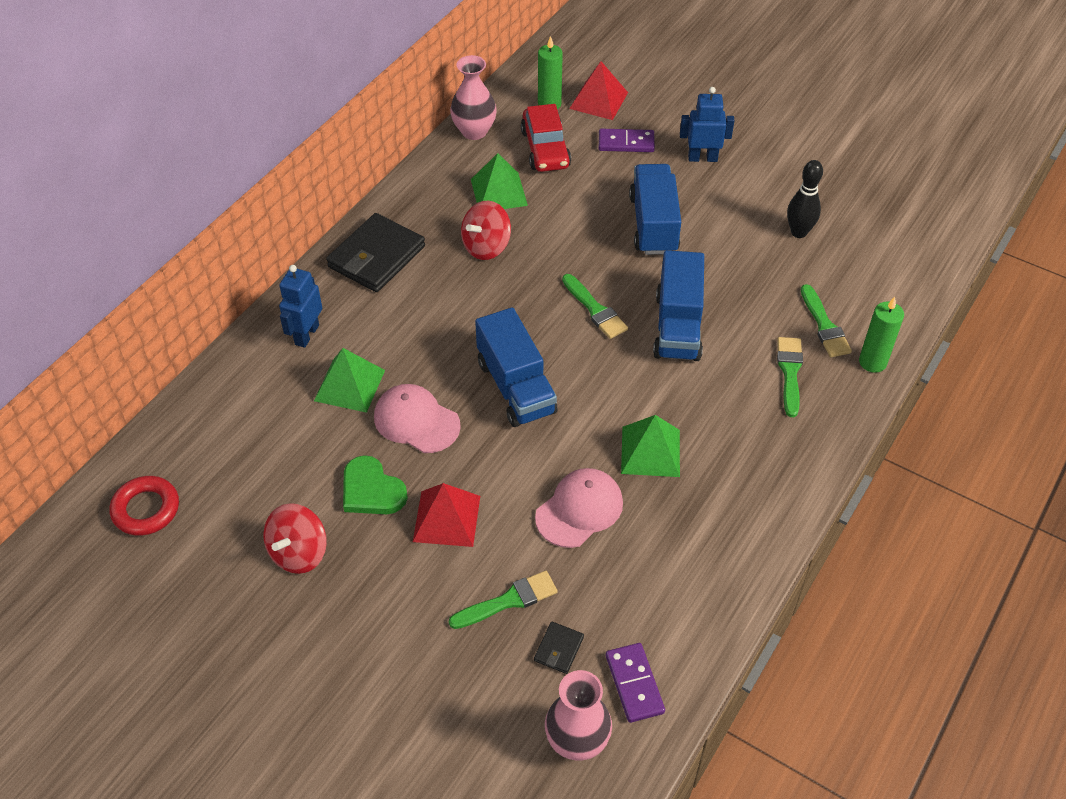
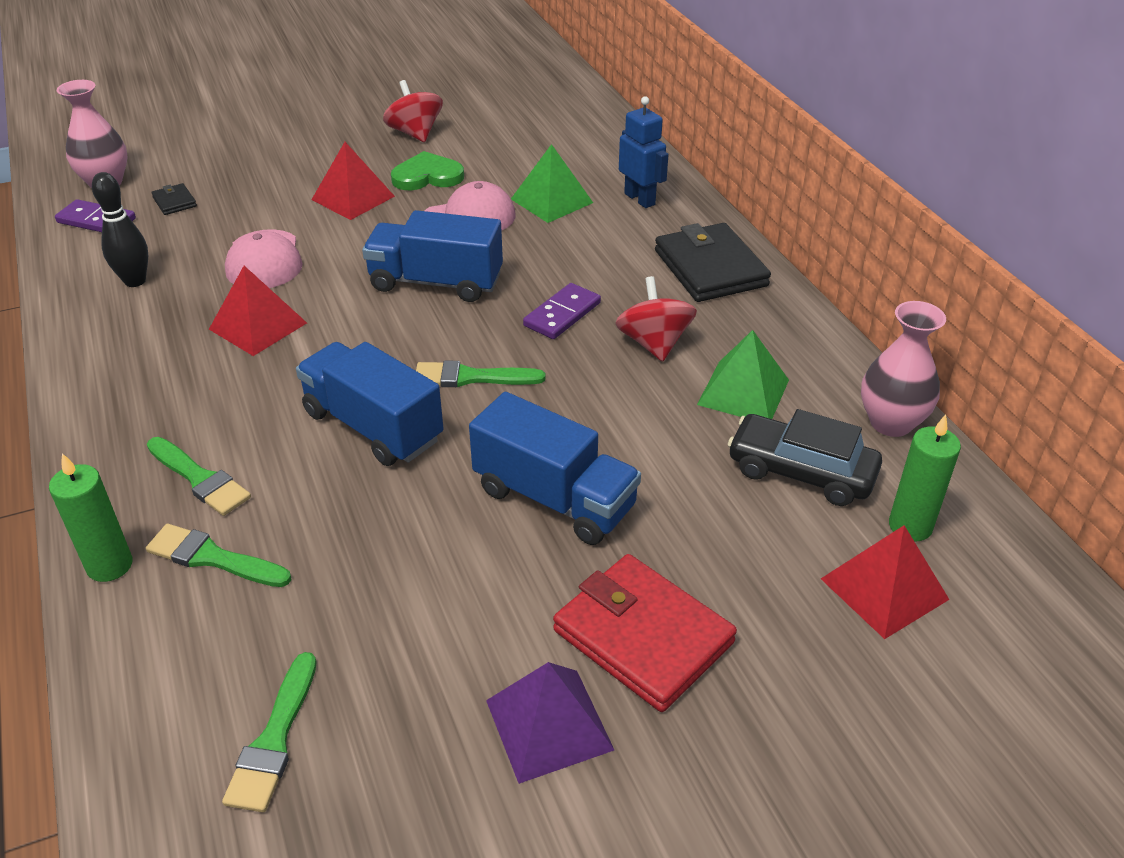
camera: 125 degrees right, 10 degrees down
red ring [110,476,179,536] -> none
green brush [449,571,558,629] -> green brush moved to [222,652,317,812]
red car [521,104,571,172] -> black car [728,409,882,506]
purple domino [599,129,655,152] -> purple domino moved to [523,283,601,339]
green pyramid [621,415,680,477] -> red pyramid [209,266,307,356]
blue robot [680,87,735,162] -> red wallet [553,554,737,712]
black bowling pin [787,160,823,238] -> black bowling pin moved to [92,172,148,287]
none -> purple pyramid [486,662,614,784]

